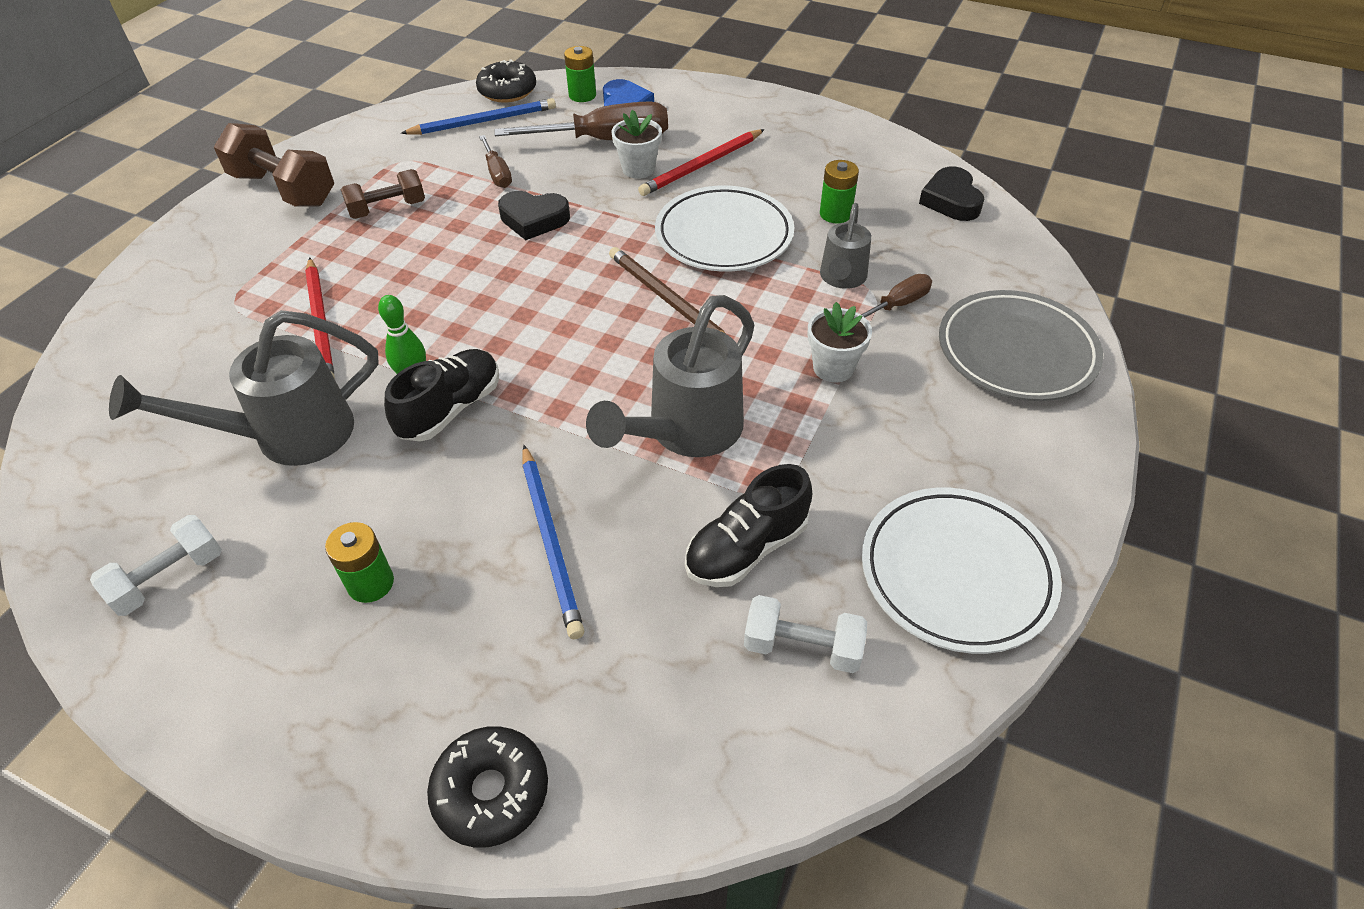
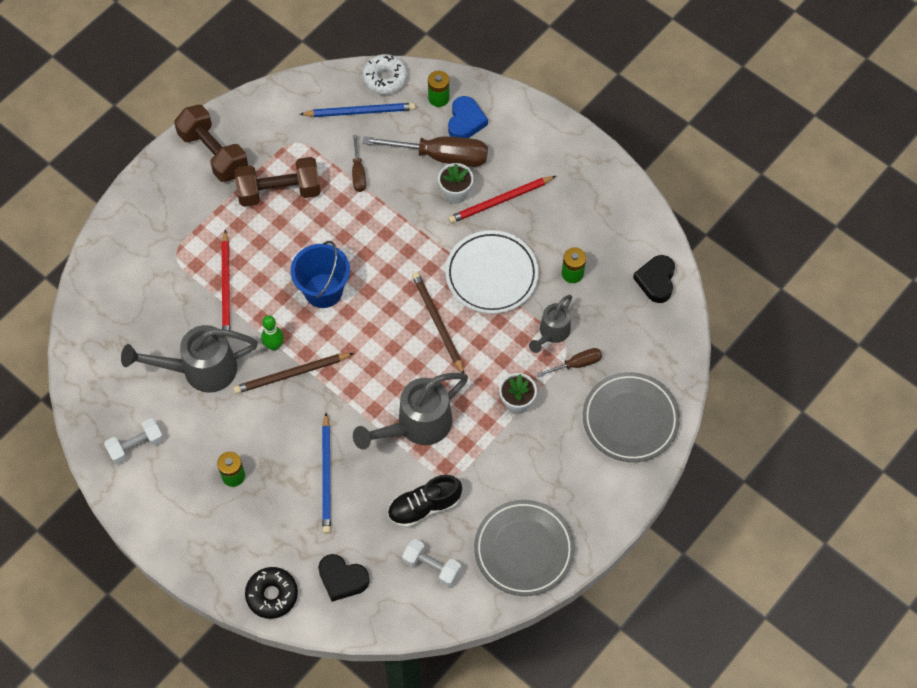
camera: 15 degrees right, 15 degrees up
brown dumbbell [341,169,425,219] -> brown dumbbell [235,157,321,207], size x1.60
black shoe [384,349,499,442] -> brown pencil [233,353,354,394]
black donut [476,59,536,103] -> white donut [362,54,407,95]
black heart [498,191,570,240] -> black heart moved to [318,554,370,602]
white plate [862,488,1062,654] -> grey plate [474,500,575,596]
none -> blue bucket [291,241,350,308]

